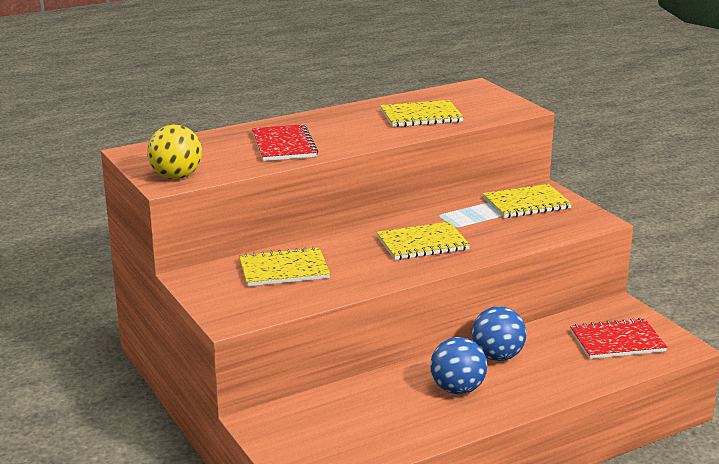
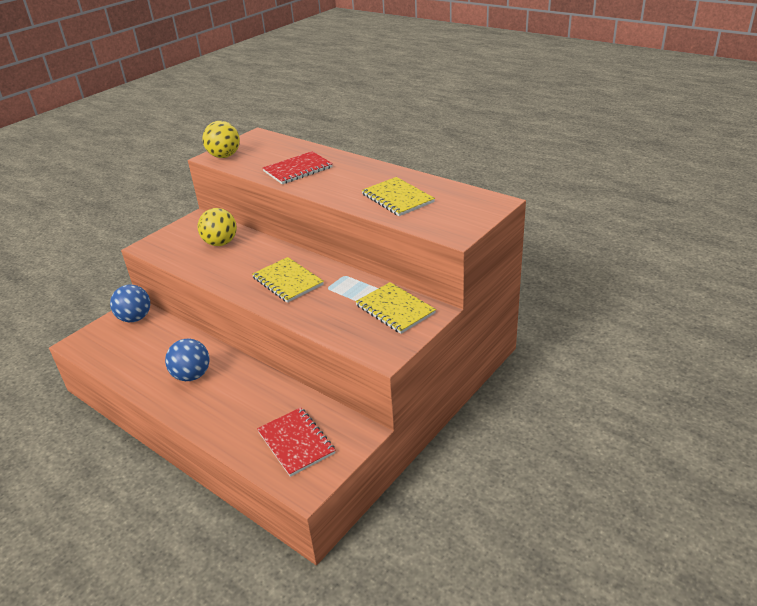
camera: 70 degrees right, 10 degrees up
yellow notebook [239,246,330,287] -> yellow ball [197,208,237,246]
blue ball [472,306,527,361] -> blue ball moved to [110,284,150,322]

